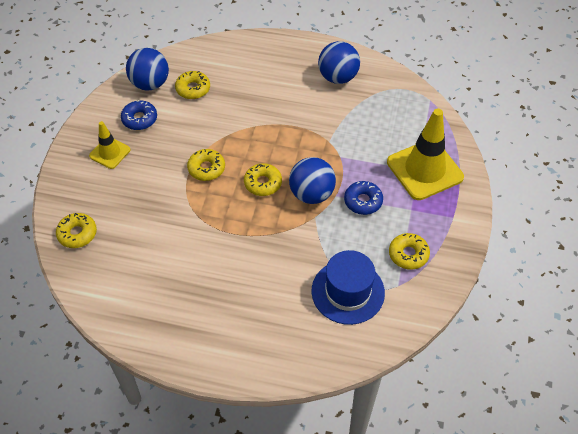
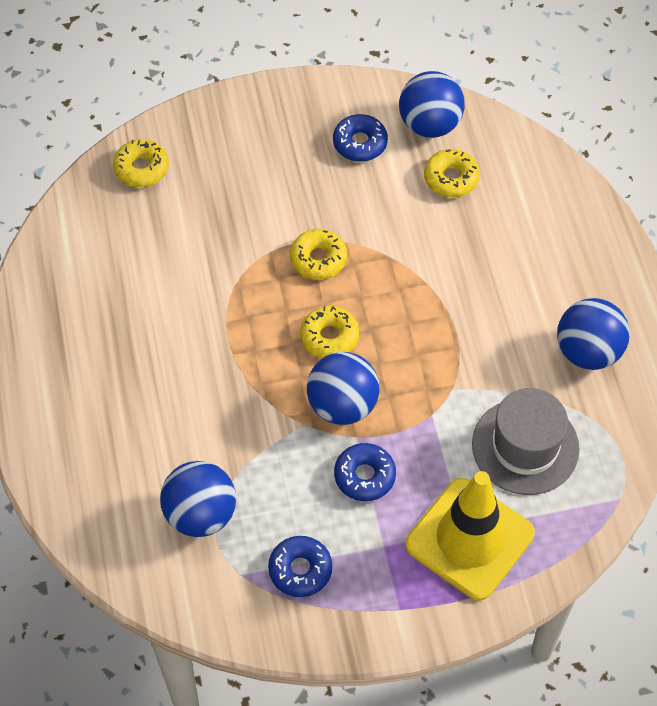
camera: 65 degrees right, 5 degrees up
yellow traffic cone [89,121,130,169] -> none
blue hat [312,250,385,325] -> blue ball [160,461,236,537]
yellow donut [389,233,430,270] -> blue donut [268,536,332,597]
none -> grey hat [472,388,580,495]

